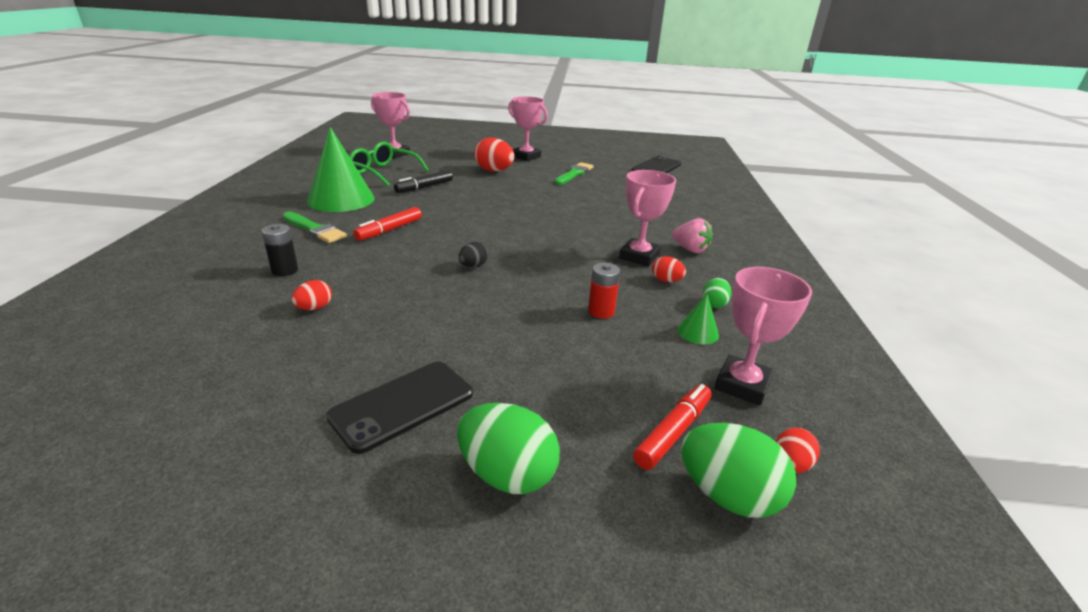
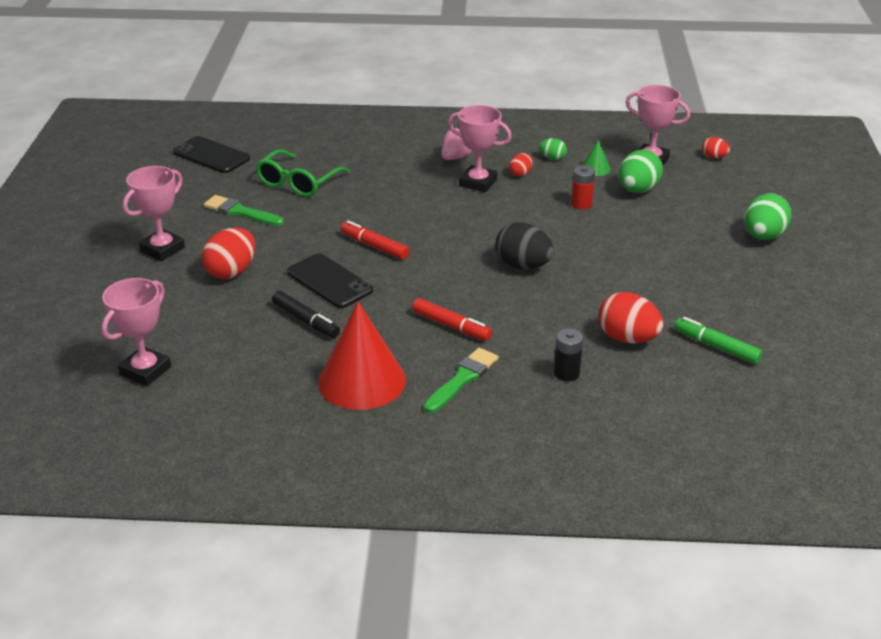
camera: 90 degrees left, 5 degrees up
red egg [292,280,332,310] -> red egg [598,292,663,344], size x1.89
green cone [307,127,375,212] -> red cone [318,302,406,410]
black phone [326,362,473,454] -> black phone moved to [287,253,373,308]
green glasses [349,141,429,186] -> green glasses moved to [256,150,350,197]
black egg [459,242,488,268] -> black egg [495,223,553,269], size x1.89
red marker [633,384,712,470] -> red marker moved to [341,220,410,260]
green egg [681,423,796,518] -> green egg moved to [619,149,663,193]
none -> green marker [674,317,763,364]

